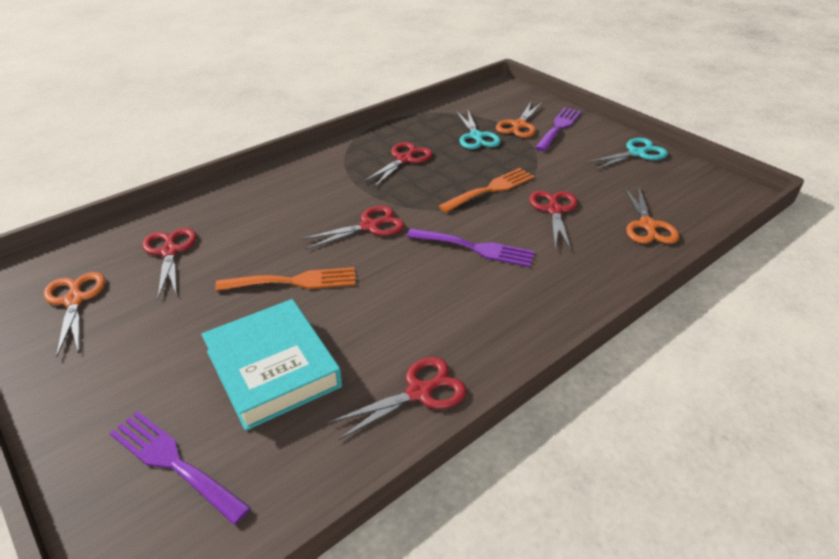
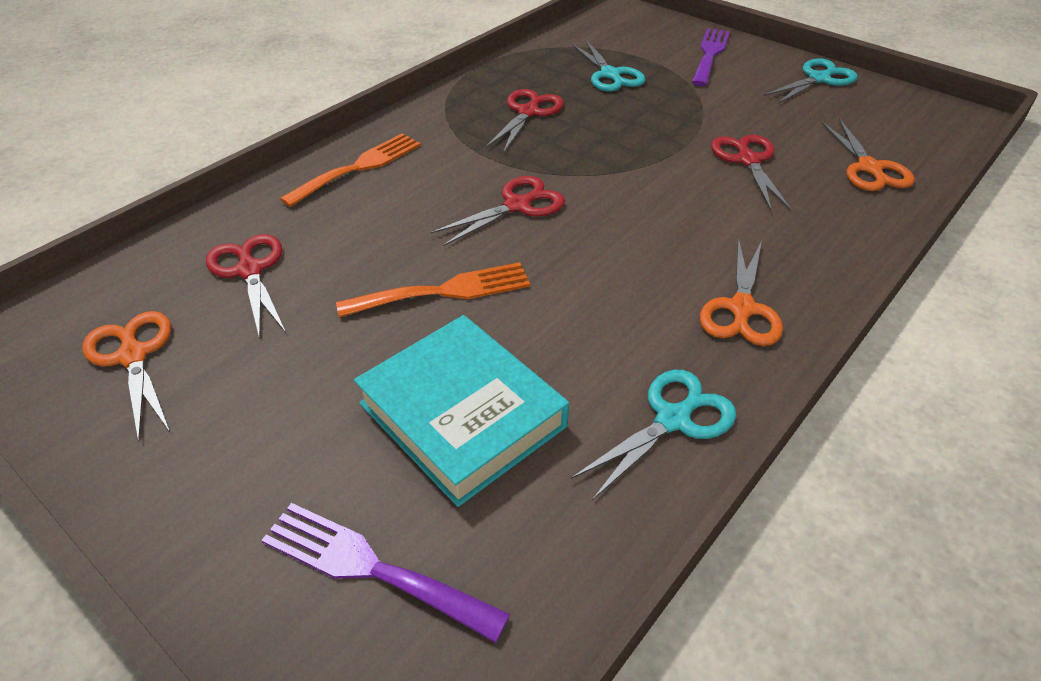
camera: 10 degrees left, 5 degrees up
red scissors [329,357,467,440] -> turquoise scissors [571,370,737,500]
purple fork [407,228,535,267] -> none
orange fork [438,168,534,213] -> orange fork moved to [280,133,421,207]
orange scissors [496,102,542,138] -> orange scissors moved to [700,238,783,346]

